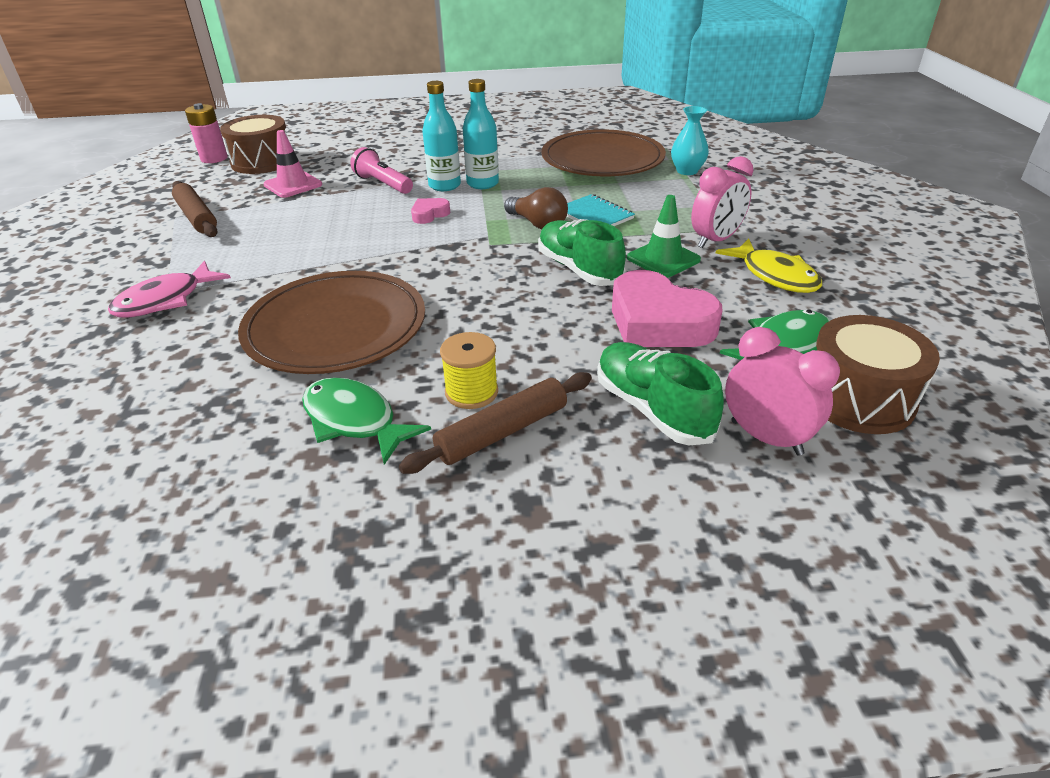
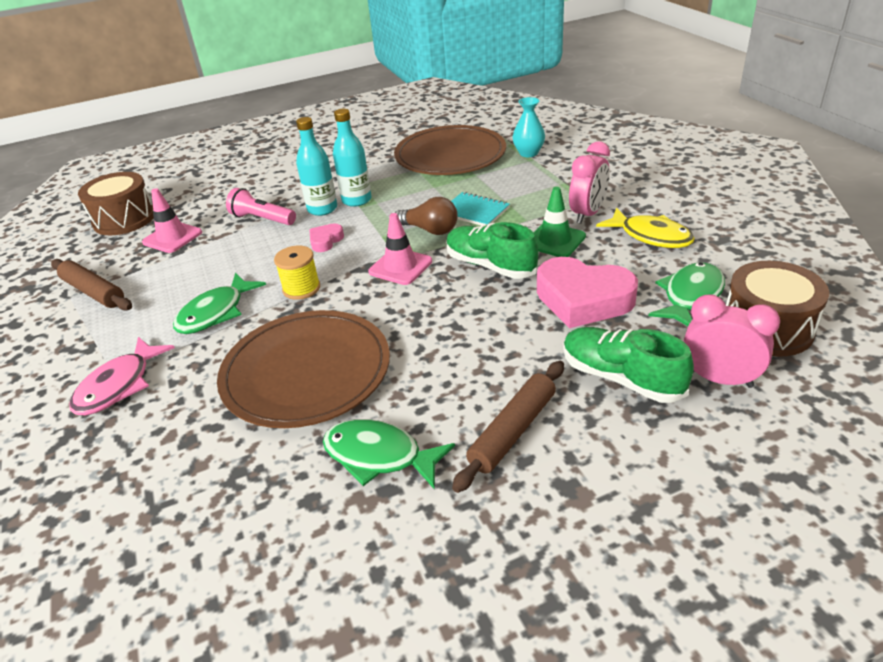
camera: 15 degrees left, 0 degrees up
pink battery [185,103,228,163] -> none
yellow spool [440,332,498,409] -> yellow spool moved to [274,246,320,300]
none -> green fish [173,273,266,334]
none -> pink traffic cone [368,213,432,285]

